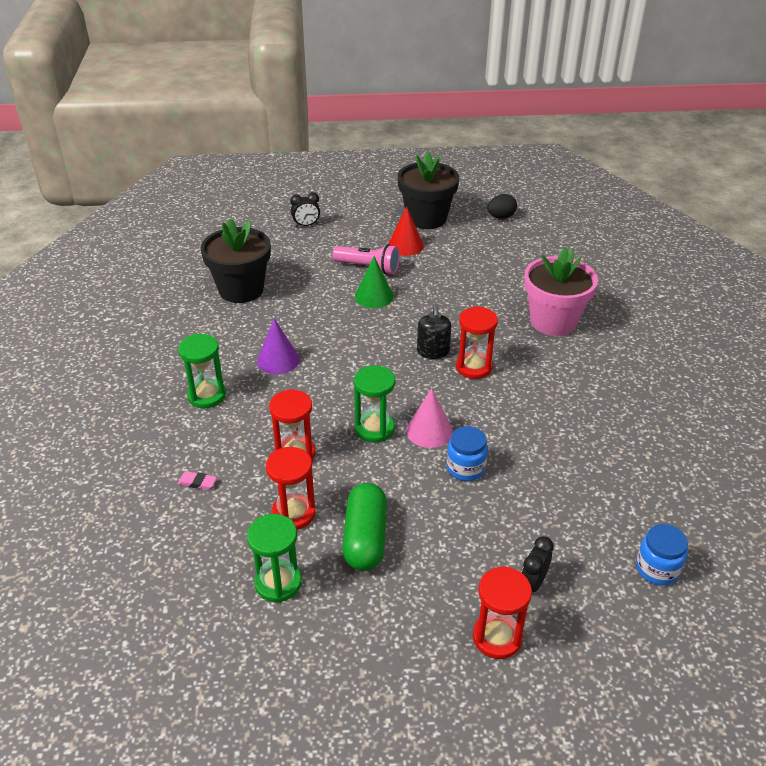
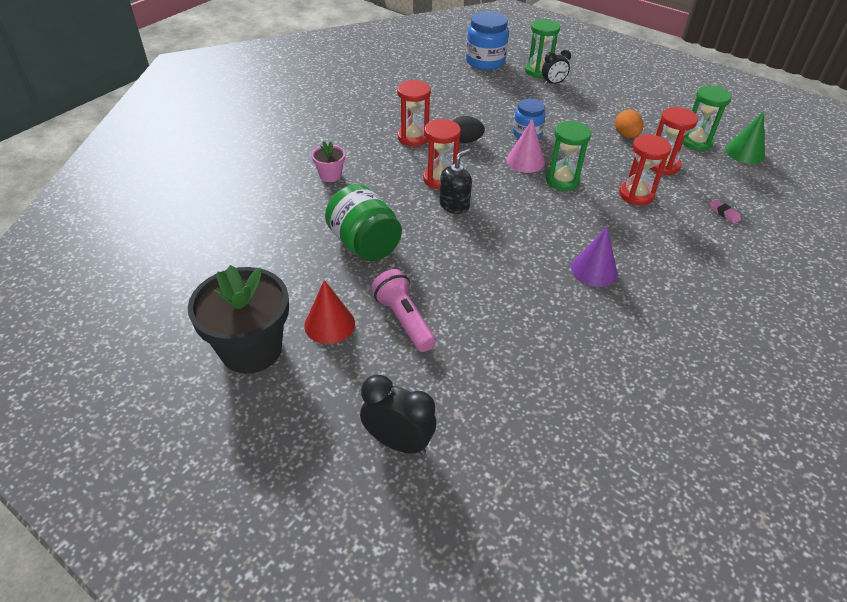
camera: 140 degrees left, 5 degrees up
green hourglass [178,334,226,408] -> green hourglass moved to [525,19,560,78]
black flower pot [201,219,271,303] -> none
black clock [290,192,320,227] -> black clock [360,374,436,455], size x1.52
green capsule [342,483,387,571] -> orange egg [615,110,644,138]
green cone [355,256,394,308] -> green cone moved to [726,111,765,164]
red hourglass [473,566,532,659] -> red hourglass moved to [397,80,431,146]
black egg [487,194,517,219] -> black egg moved to [453,116,485,143]
pink flower pot [524,248,598,336] -> pink flower pot [312,141,345,182], size x0.47
blue jar [636,524,688,585] -> blue jar [466,11,509,70], size x1.56
none -> green jar [325,184,402,261]

